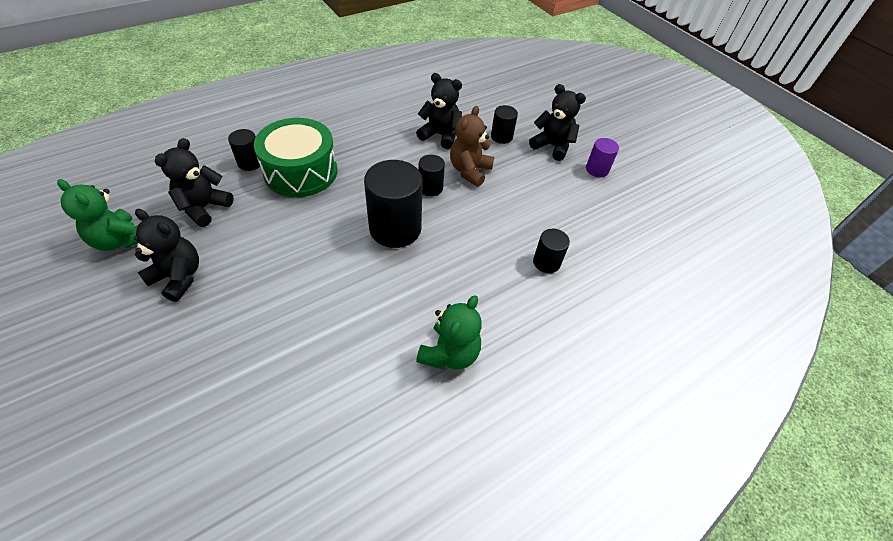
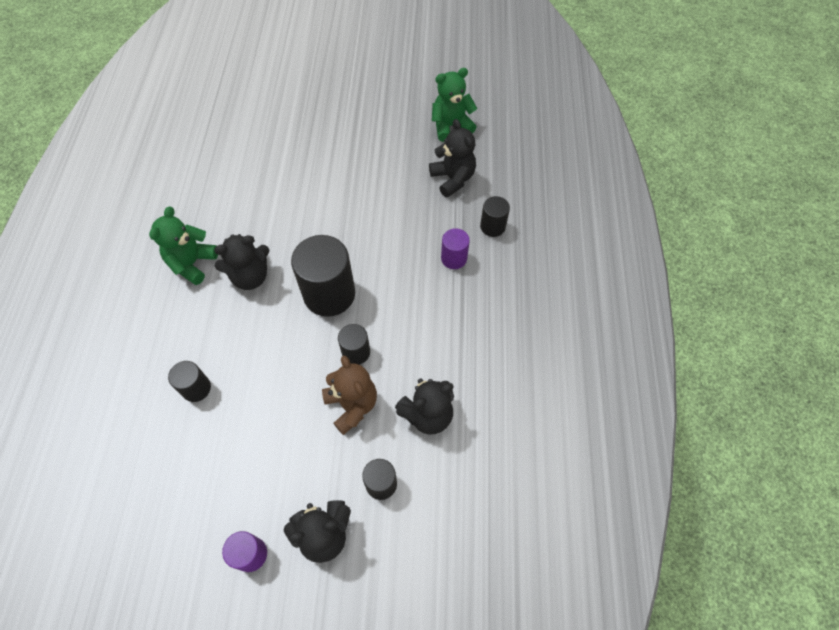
camera: 130 degrees right, 10 degrees up
black teddy bear [134,209,199,302] -> black teddy bear moved to [214,234,269,290]
green drum [254,118,337,197] -> purple cylinder [441,228,470,269]
green teddy bear [416,295,482,370] -> green teddy bear turned 45 degrees clockwise [149,207,218,285]

